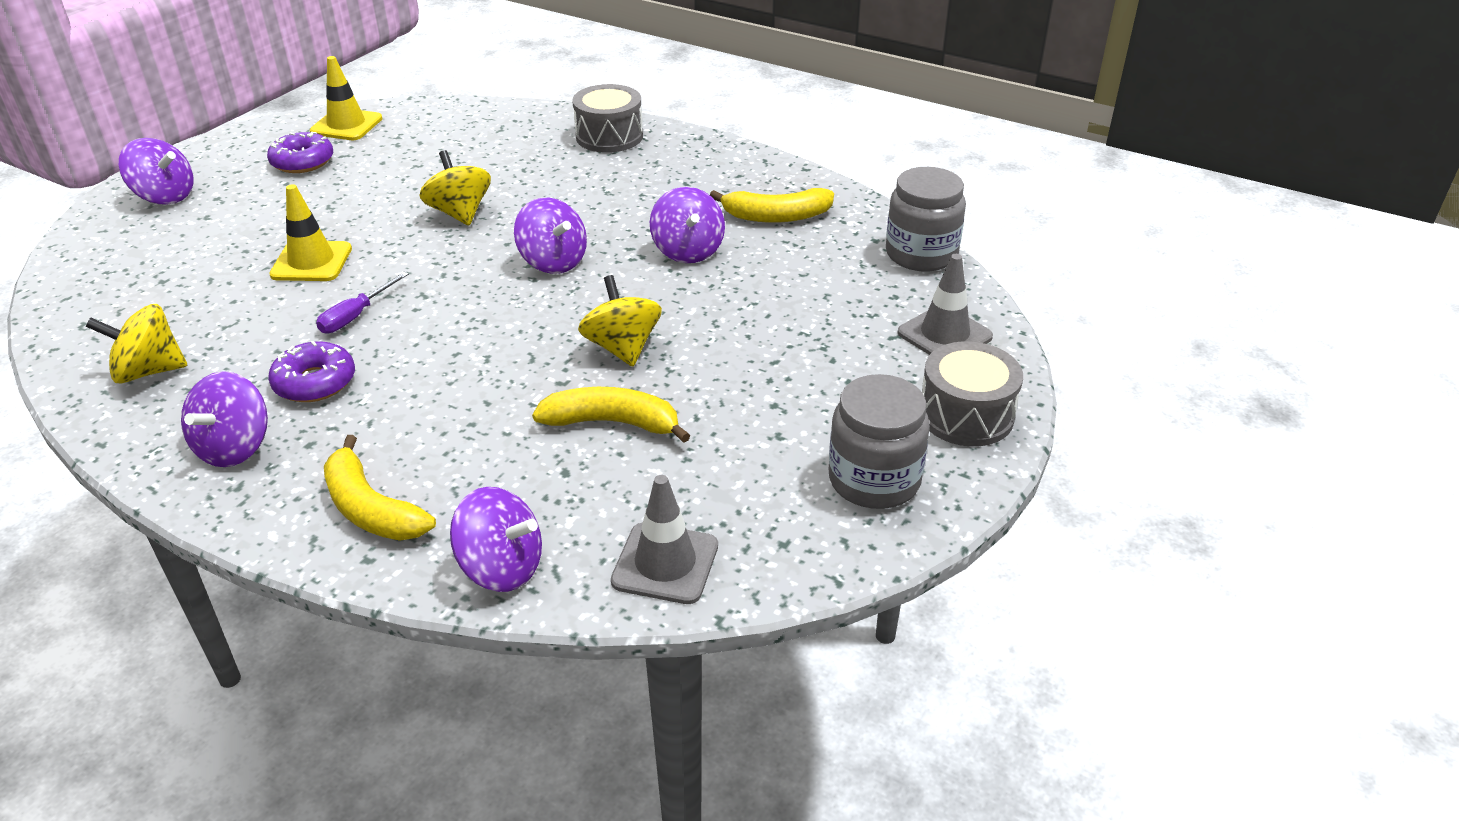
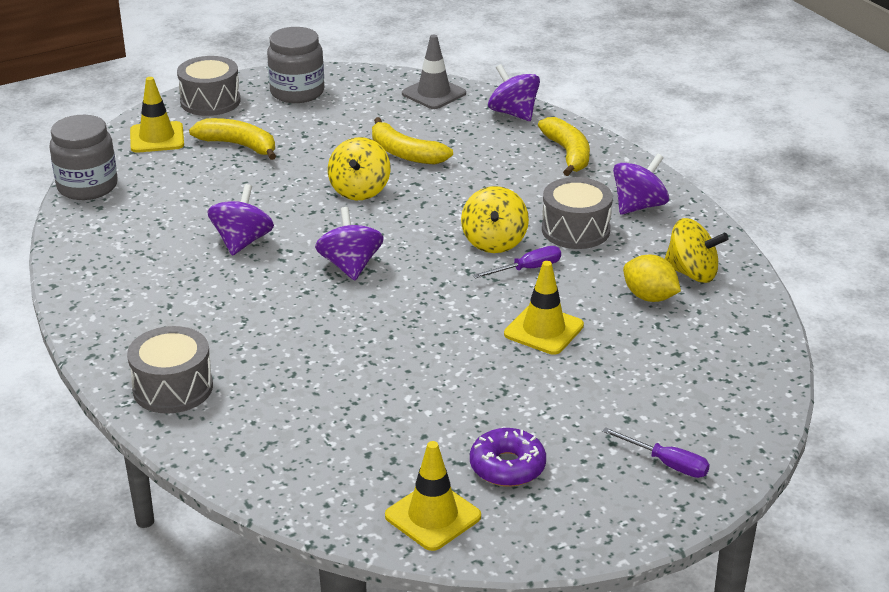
camera: 150 degrees left, 5 degrees down
purple spinning top [119,138,193,205] -> purple screwdriver [602,427,710,478]
purple donut [268,341,355,402] -> grey drum [542,177,613,249]
yellow spinning top [420,150,491,225] -> yellow spinning top moved to [461,186,529,253]
yellow banana [710,188,834,223] -> yellow banana moved to [189,118,276,160]
grey traffic cone [898,254,993,355] -> yellow traffic cone [130,77,184,153]
none -> yellow lemon [623,255,681,302]

